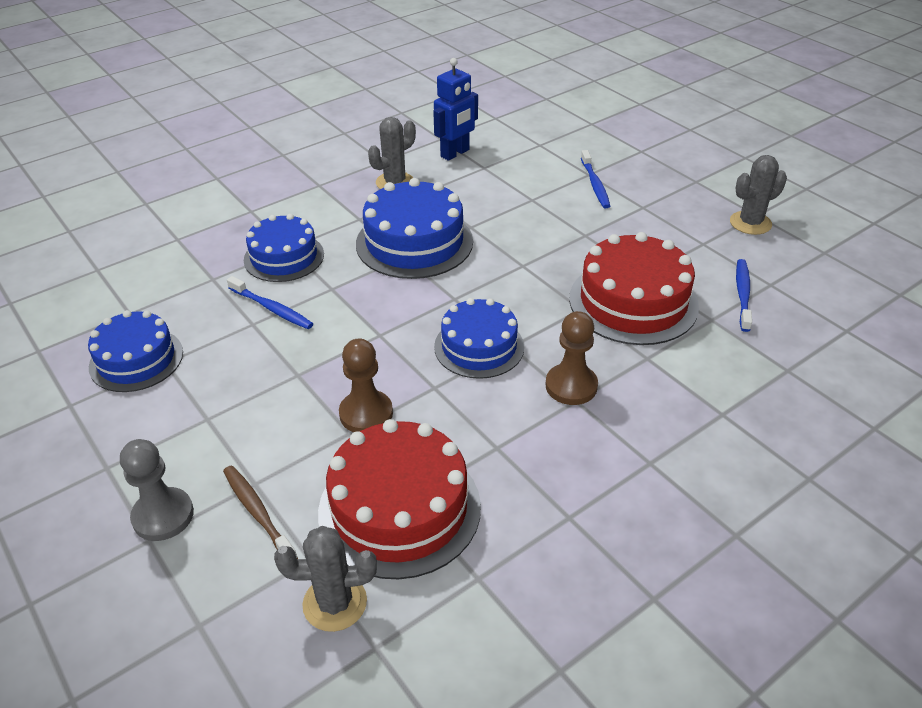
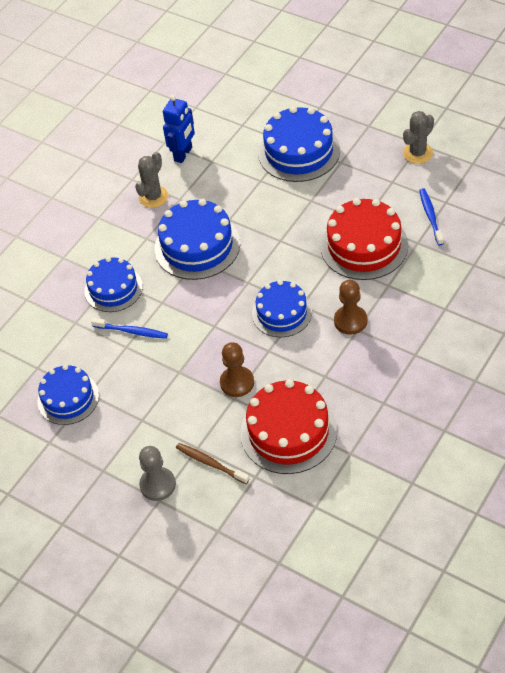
camera: 15 degrees left, 10 degrees up
grey cactus [274,526,377,632] -> none
blue toothbrush [581,150,610,208] -> blue cake [258,106,340,182]

